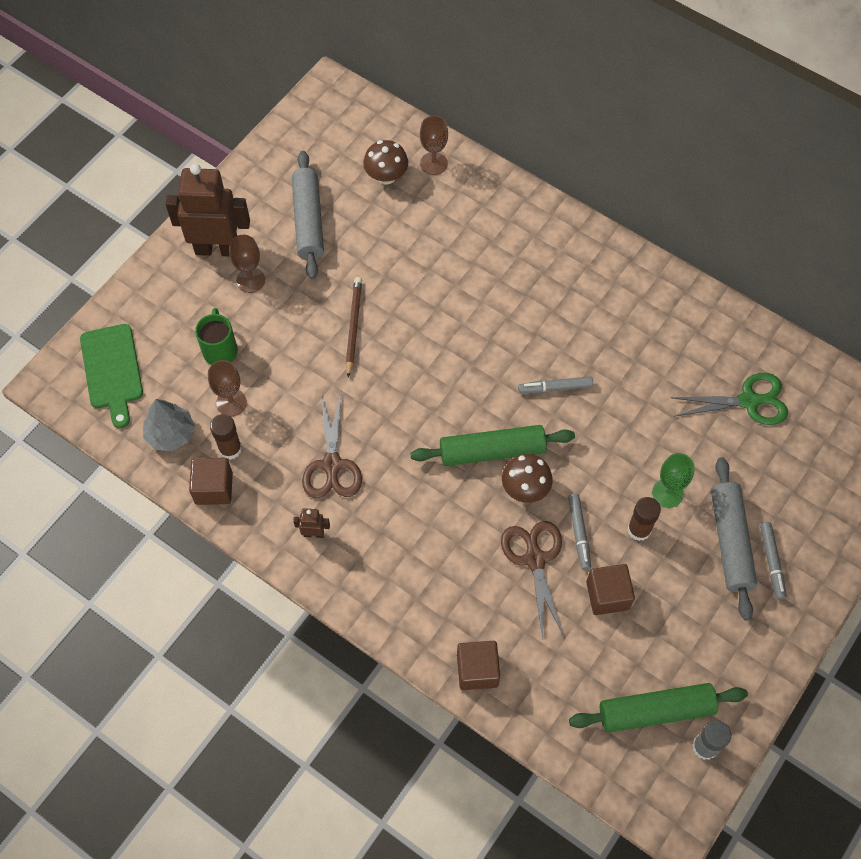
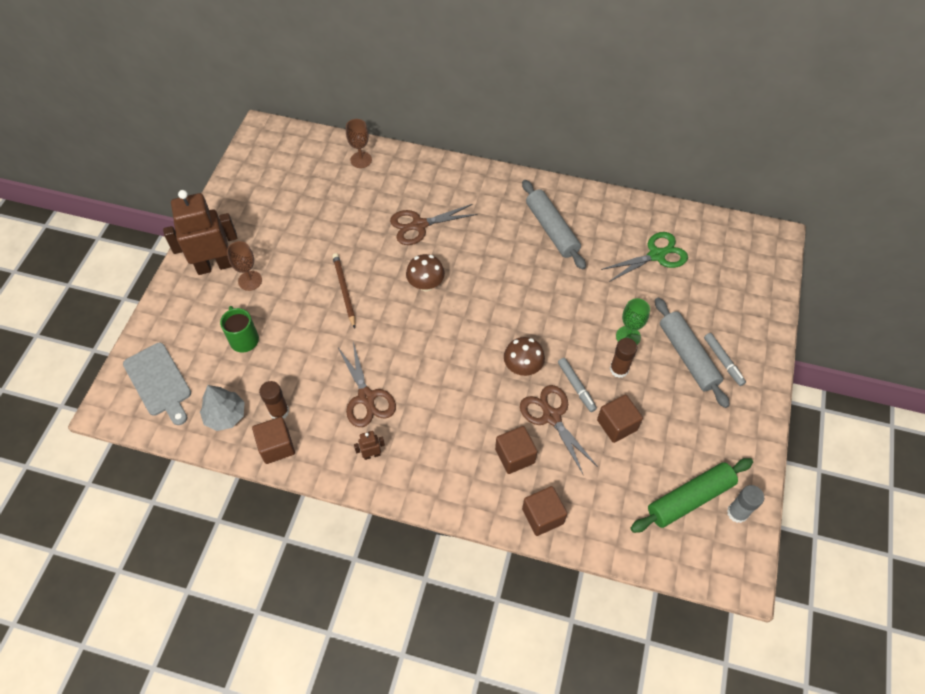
camera: 20 degrees left, 5 degrees down
green cutting board [80,324,143,428] -> grey cutting board [123,343,191,425]
brown goblet [208,360,247,417] -> none
grey rolling pin [292,151,324,279] -> grey rolling pin moved to [522,180,586,270]
brown mushroom [363,140,408,185] -> brown mushroom moved to [406,254,445,291]
green rolling pin [410,425,575,466] -> none
grey marker [518,376,593,393] -> none
none -> brown scissors [390,204,478,245]
none -> brown cube [495,426,537,474]

